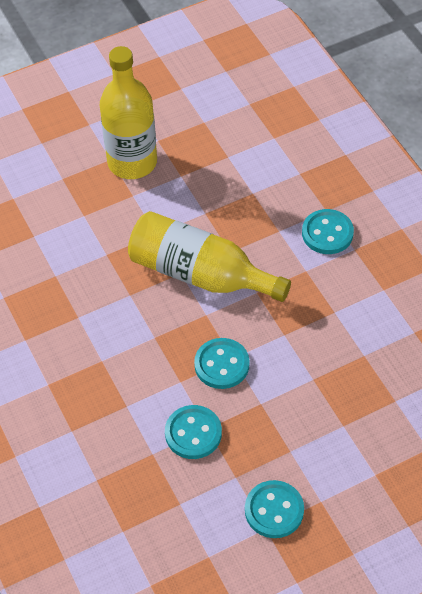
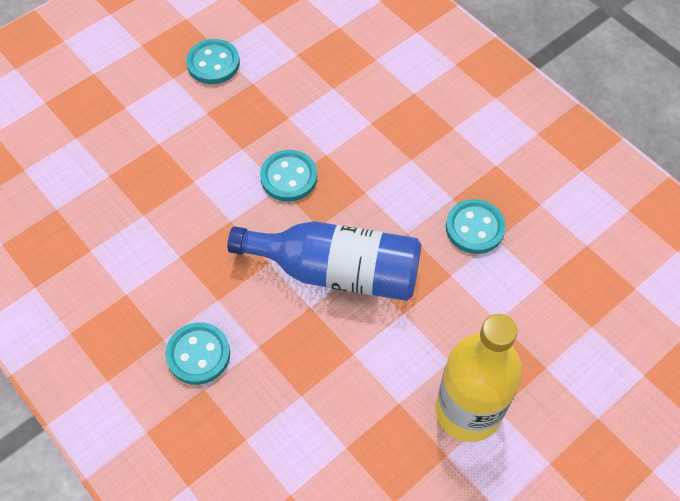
camera: 165 degrees right, 5 degrees up
yellow bottle [128,211,291,302] -> blue bottle [227,221,422,301]
turquoise button [165,405,222,459] -> turquoise button moved to [446,199,506,254]

